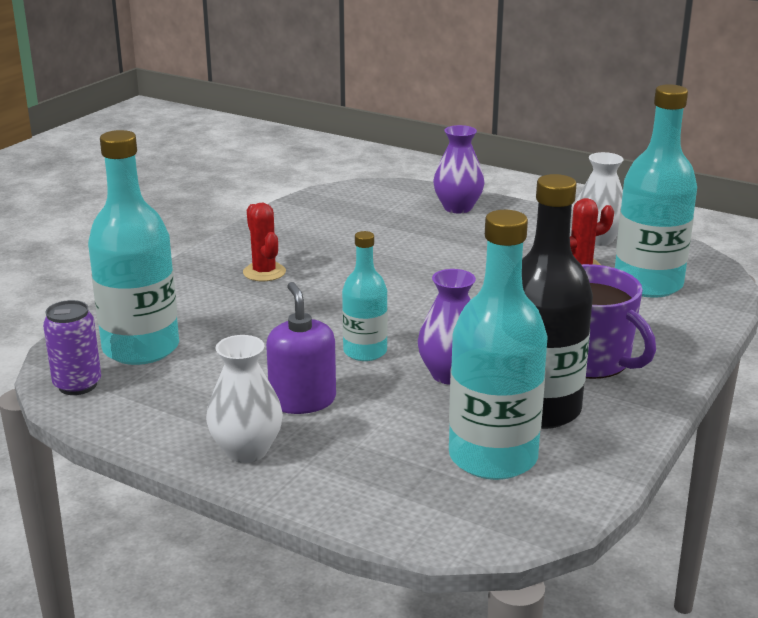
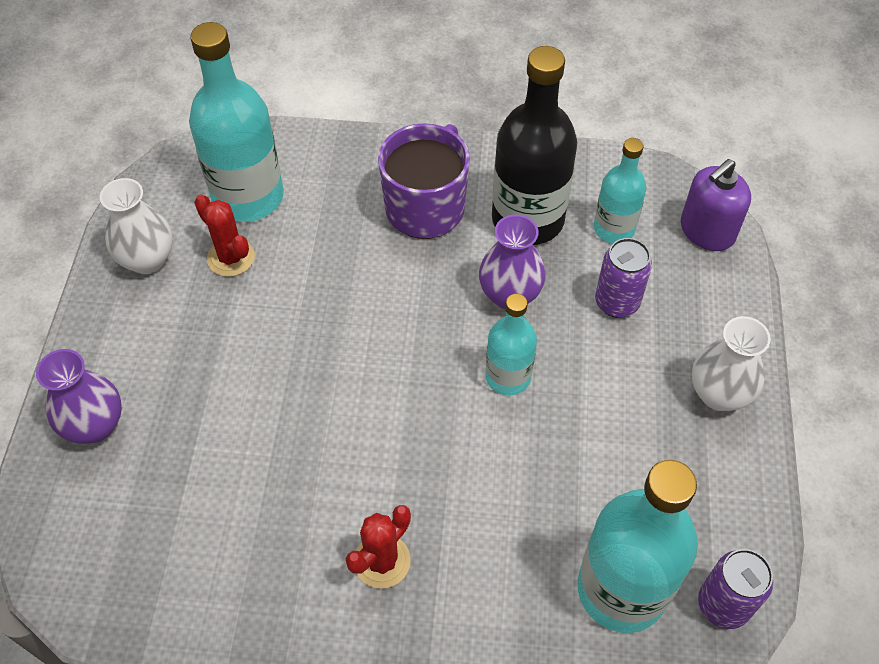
camera: 115 degrees left, 30 degrees up
purple soap dispenser [266,282,336,414] -> purple soap dispenser moved to [681,159,751,251]
turquoise bottle [449,210,548,480] -> turquoise bottle [594,138,646,243], size x0.57
none -> purple can [595,238,652,318]

